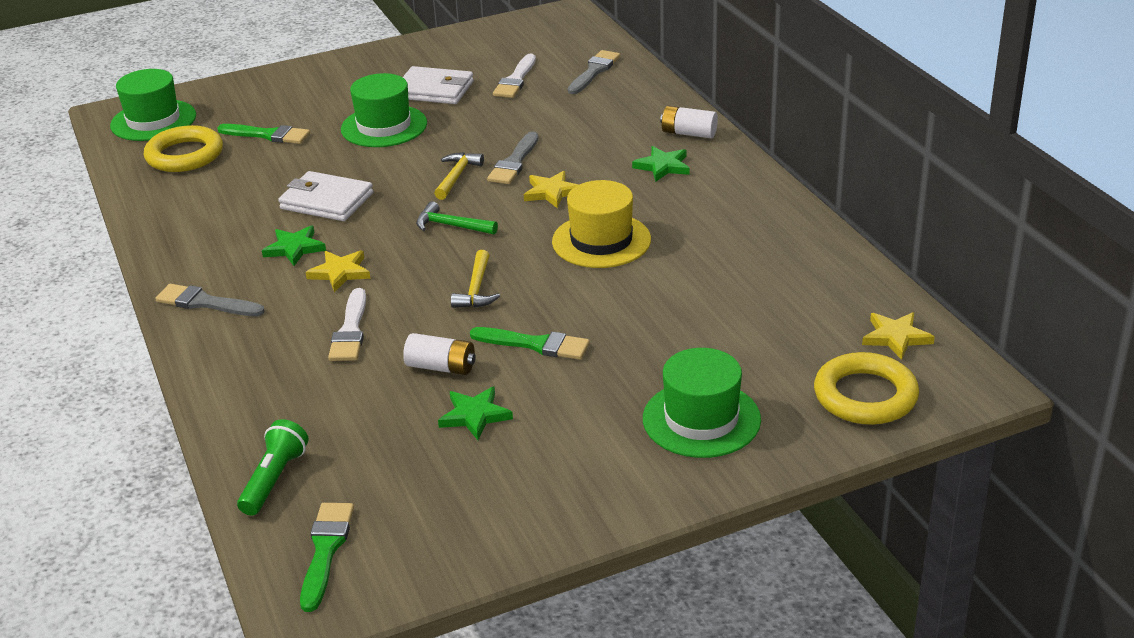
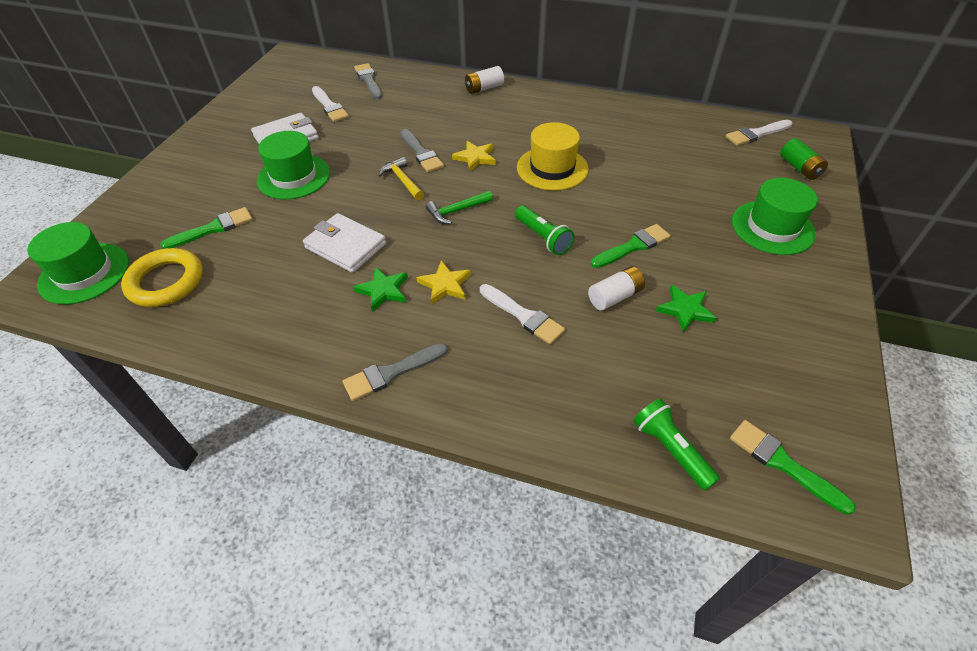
camera: 50 degrees left, 15 degrees up
white wallet [278,171,373,221] -> white wallet turned 60 degrees clockwise [303,213,386,273]
yellow hammer [451,250,500,308] -> green flashlight [515,206,574,255]
green star [632,146,690,182] -> none
yellow ring [814,352,919,425] -> green battery [780,138,828,180]
yellow star [862,312,935,360] -> white brush [726,120,792,146]

